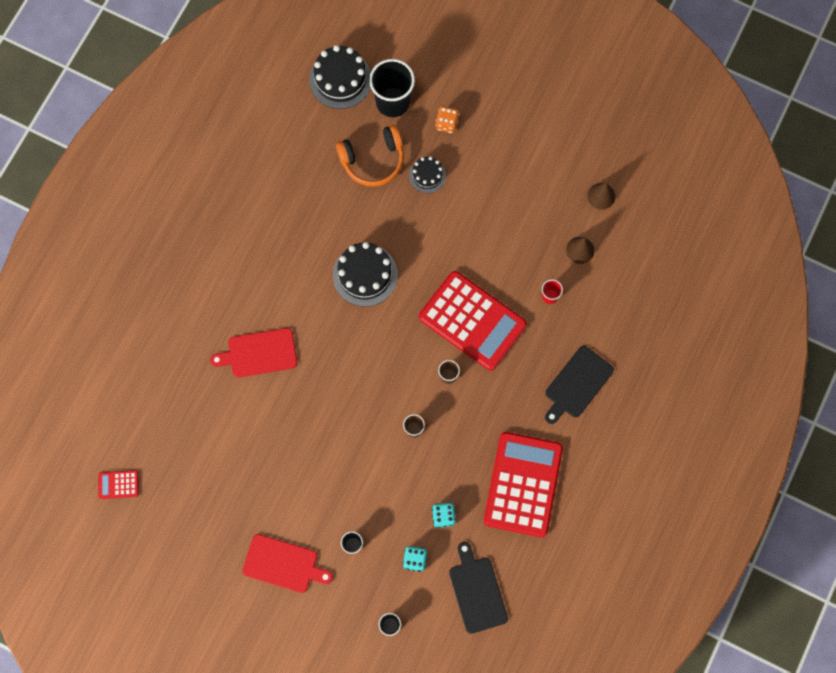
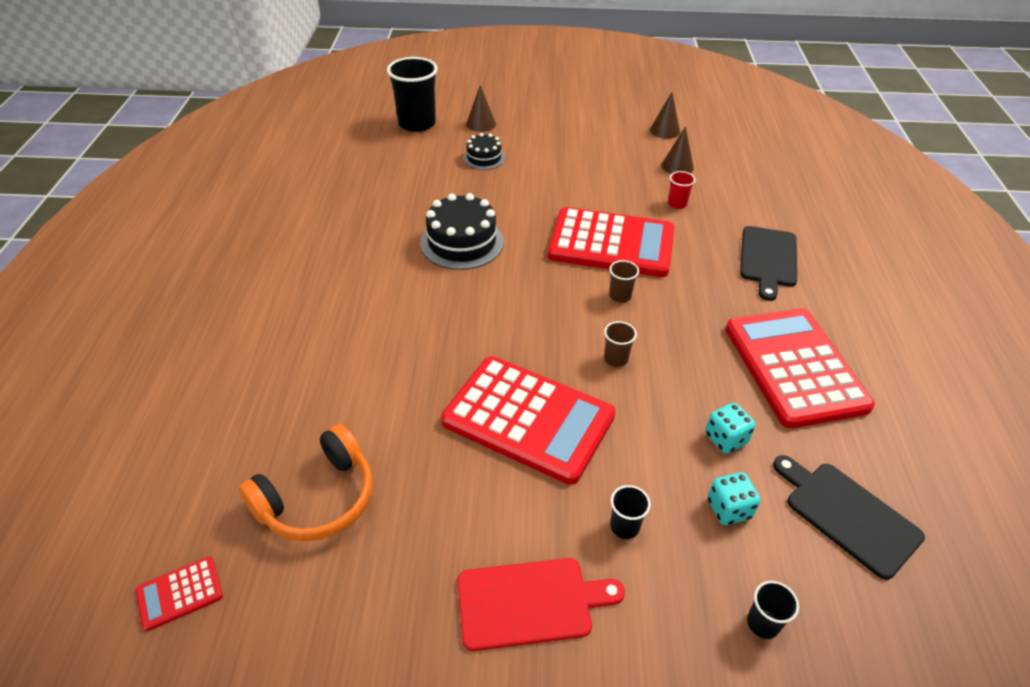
camera: 25 degrees left, 30 degrees down
red cutting board [210,328,297,377] -> none
black cake [309,45,371,109] -> none
orange headphones [336,125,404,187] -> orange headphones moved to [239,424,373,541]
orange dice [436,106,459,133] -> brown cone [466,85,496,132]
none -> red calculator [441,356,616,485]

